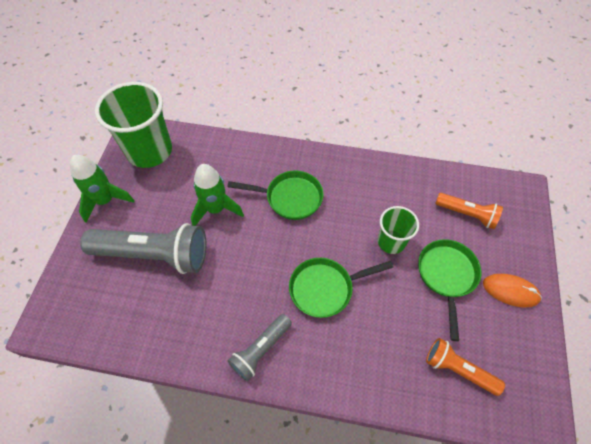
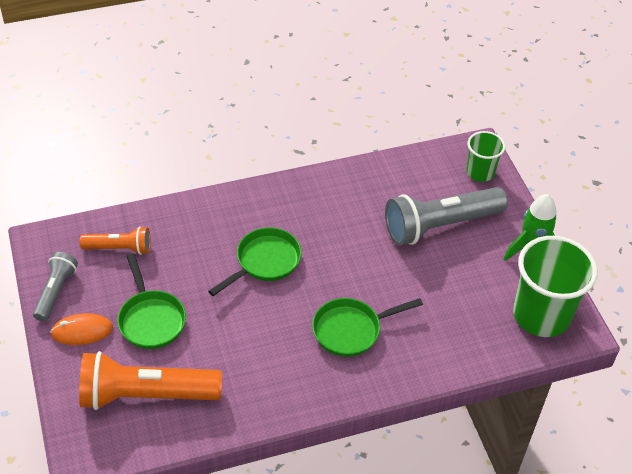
camera: 150 degrees right, 10 degrees down
green rocket [191,164,244,226] -> none
grey flashlight [228,314,292,381] -> grey flashlight moved to [33,252,78,321]
green cup [378,206,419,254] -> green cup moved to [466,131,505,182]
orange flashlight [435,193,503,229] -> orange flashlight [79,351,222,410], size x1.82

